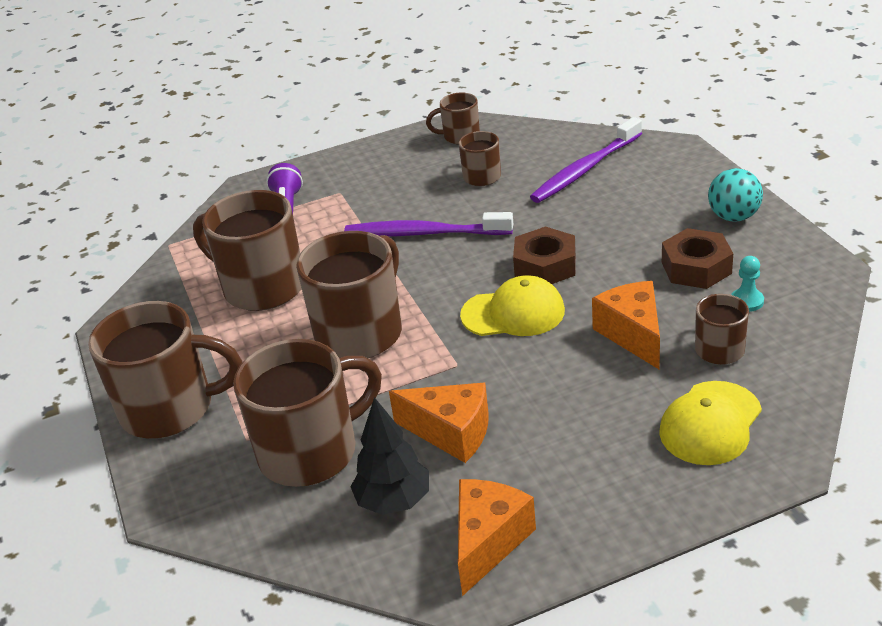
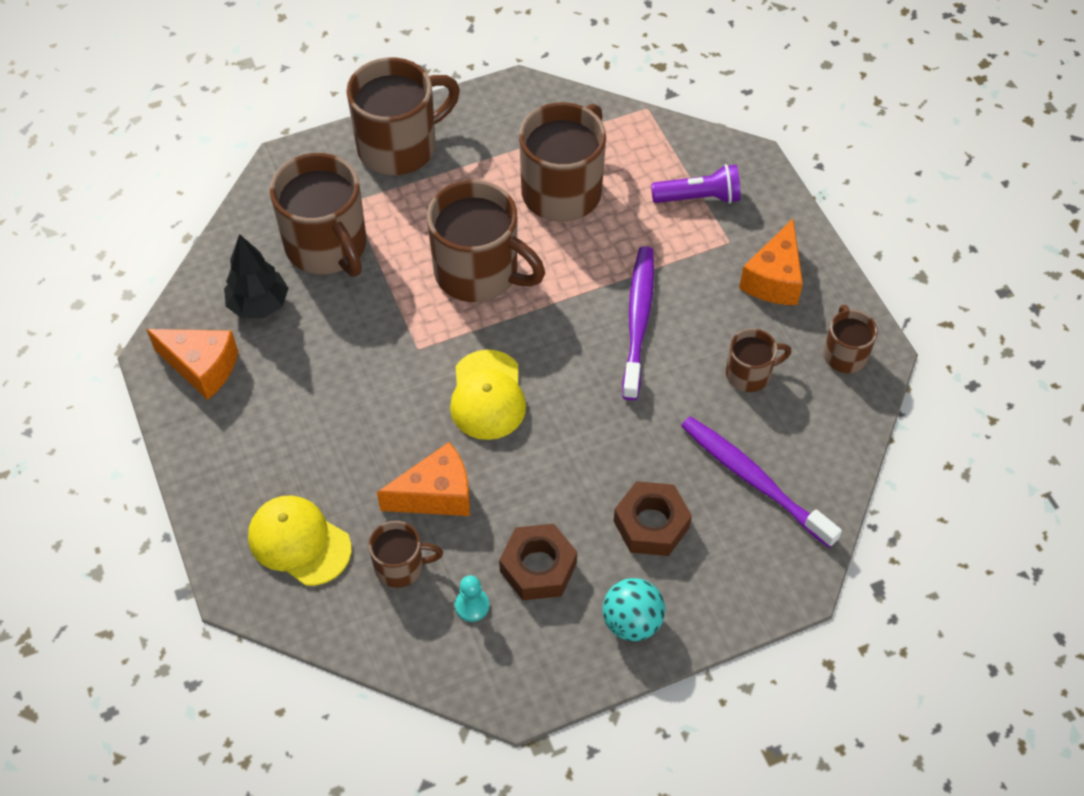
camera: 85 degrees right, 20 degrees up
brown mug [88,301,242,438] -> brown mug turned 120 degrees counterclockwise [346,57,460,175]
orange cheese [389,383,489,463] -> orange cheese moved to [739,219,803,305]
brown nut [513,227,576,284] -> brown nut moved to [614,481,692,556]

